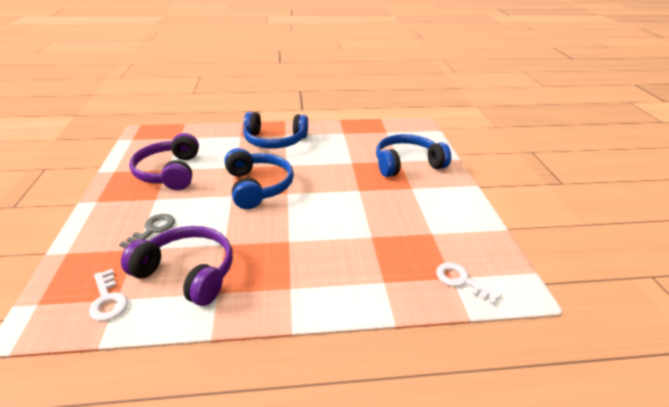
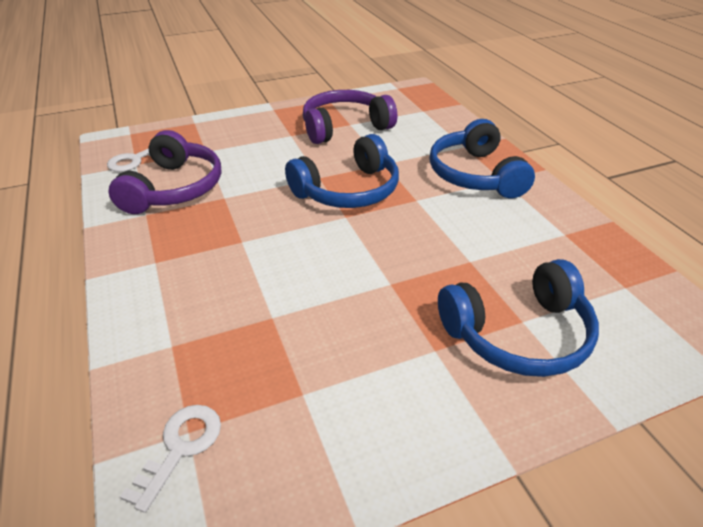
camera: 75 degrees right, 5 degrees up
grey key [119,214,175,248] -> none
blue headphones [376,134,451,177] -> blue headphones turned 105 degrees clockwise [438,259,599,377]

